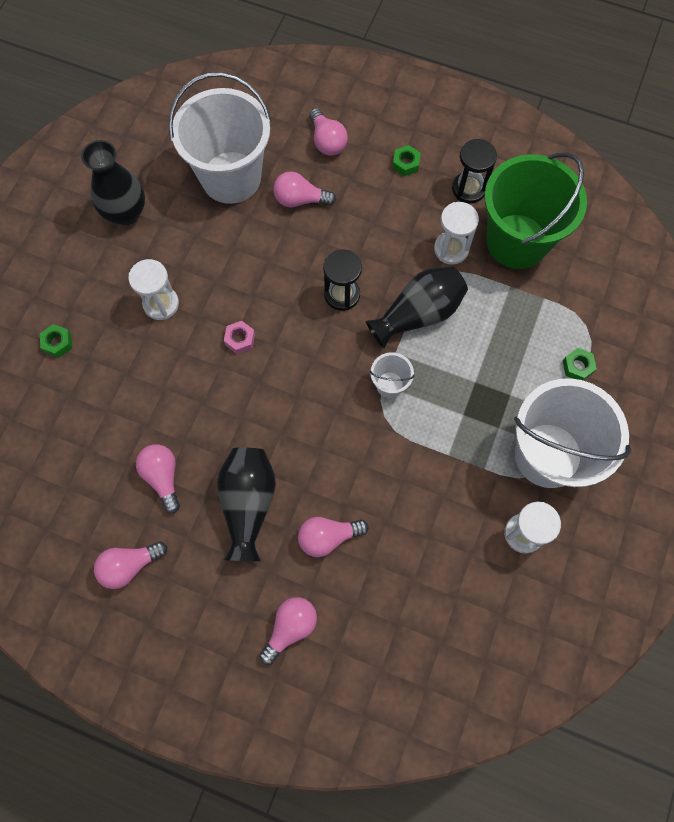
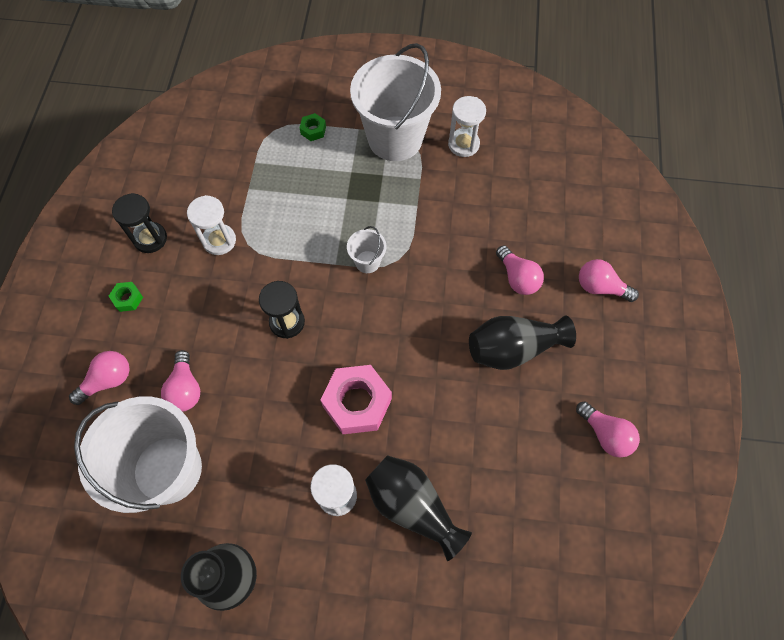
camera: 105 degrees left, 5 degrees down
green nut [40,324,72,358] -> none
pink light bulb [136,444,180,513] -> none
pink nut [224,321,255,354] -> pink nut [320,365,392,434], size x2.14
black vase [366,266,468,349] -> black vase moved to [365,455,472,561]
green bucket [484,152,587,269] -> none

